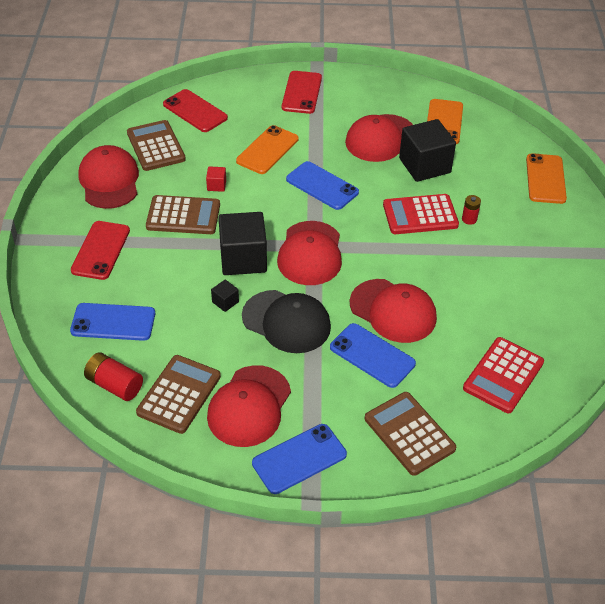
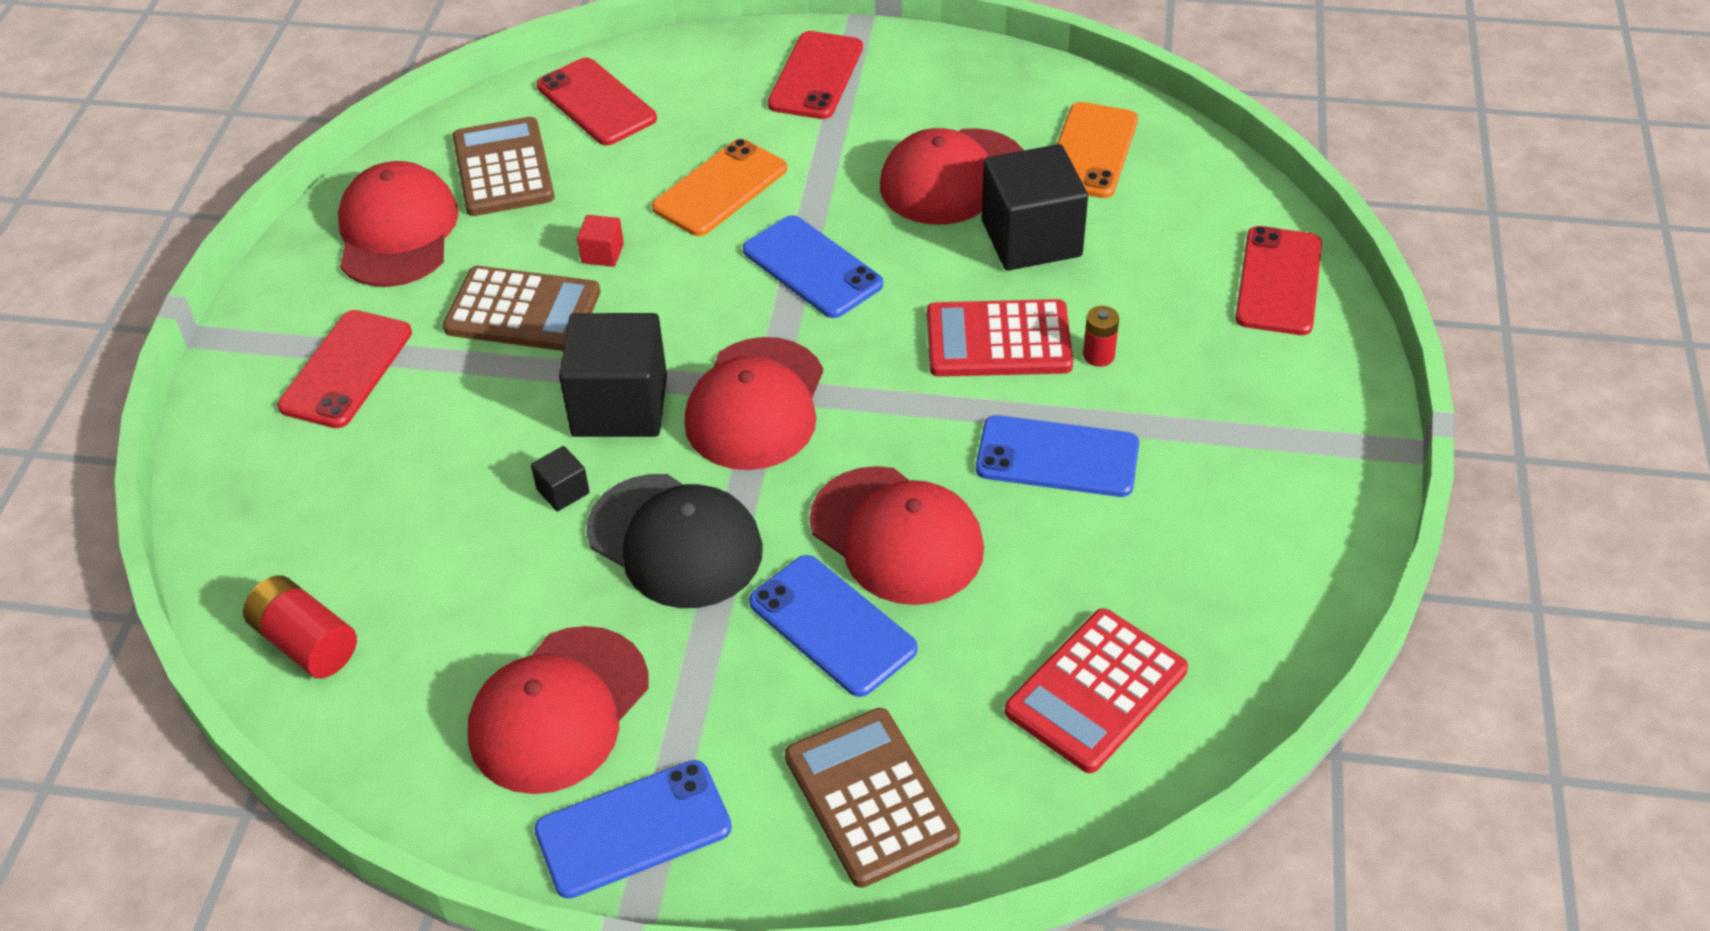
camera: 10 degrees right, 0 degrees up
blue phone [70,303,155,341] -> blue phone moved to [976,415,1139,497]
brown calculator [136,355,221,434] -> none
orange phone [526,153,567,204] -> red phone [1235,226,1322,335]

